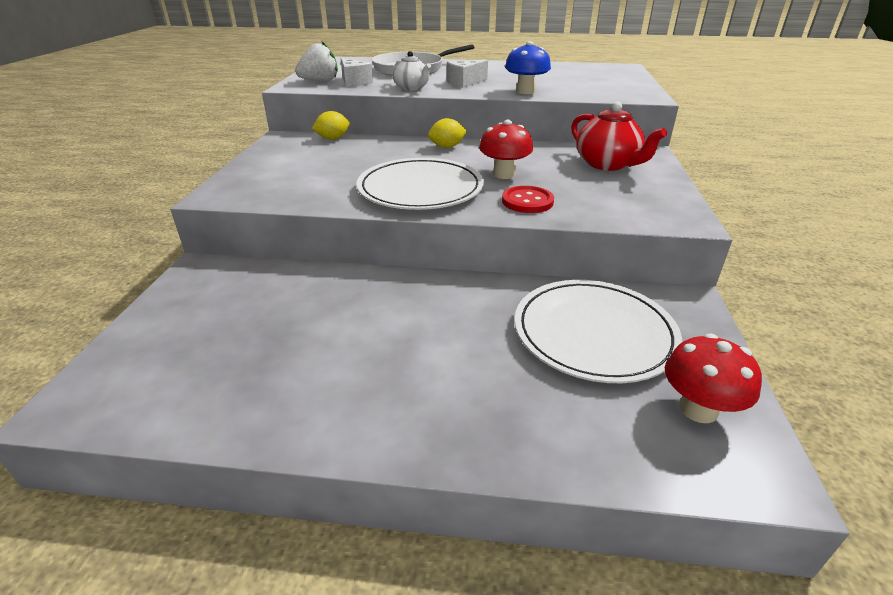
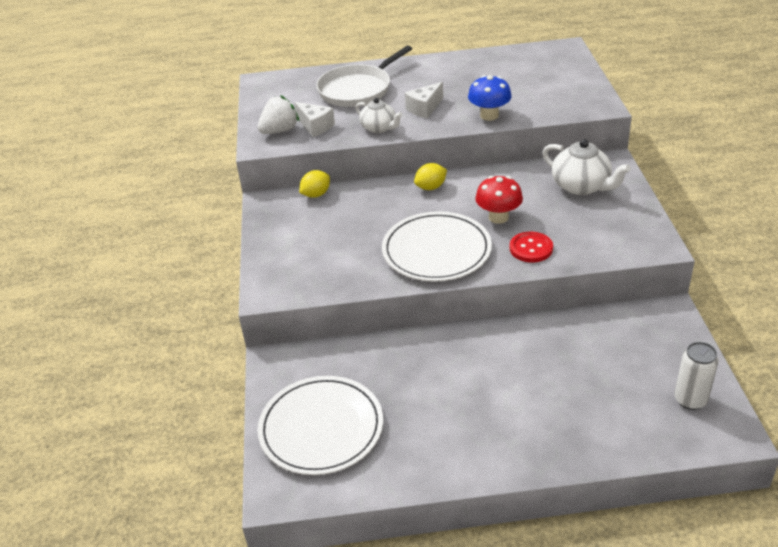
camera: 10 degrees left, 5 degrees up
white plate [514,280,682,383] -> white plate moved to [257,376,383,475]
red teapot [571,101,667,171] -> white teapot [542,139,631,195]
red mushroom [665,333,762,423] -> white can [674,342,719,410]

